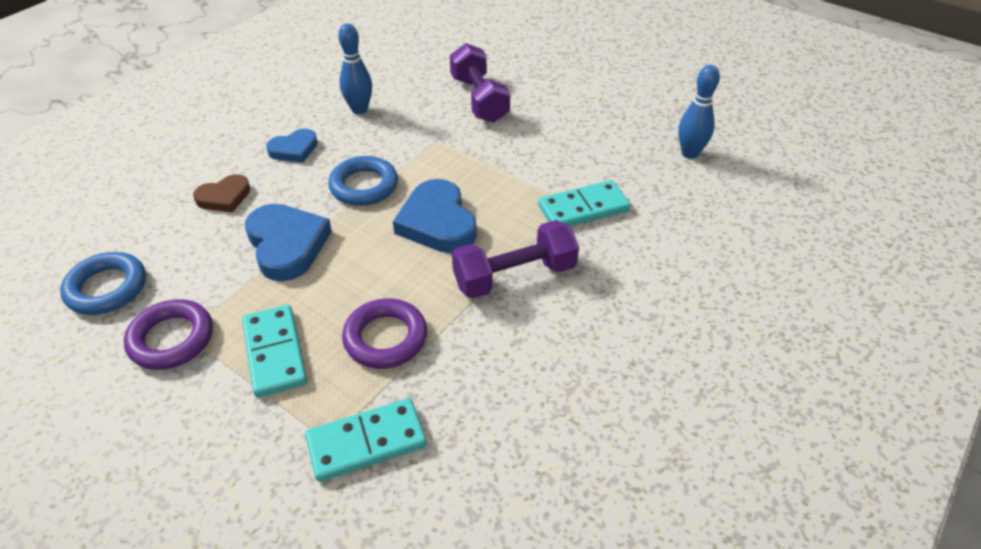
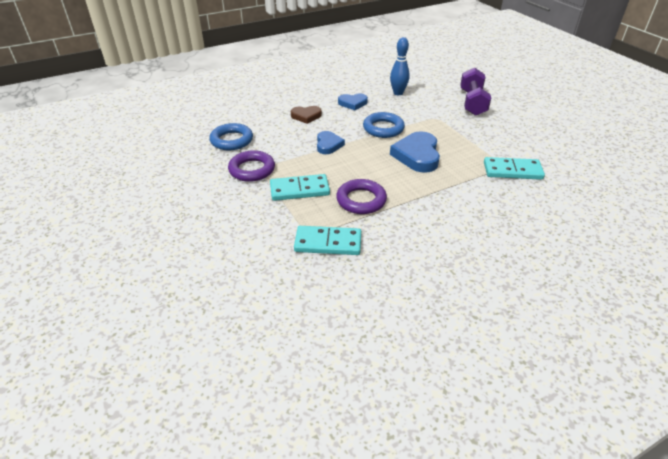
camera: 25 degrees right, 5 degrees down
turquoise domino [242,305,307,398] -> turquoise domino turned 75 degrees clockwise [270,174,330,201]
blue heart [245,204,332,281] -> blue heart [317,131,345,154], size x0.60
purple dumbbell [452,220,579,299] -> none
blue bowling pin [678,65,720,159] -> none

